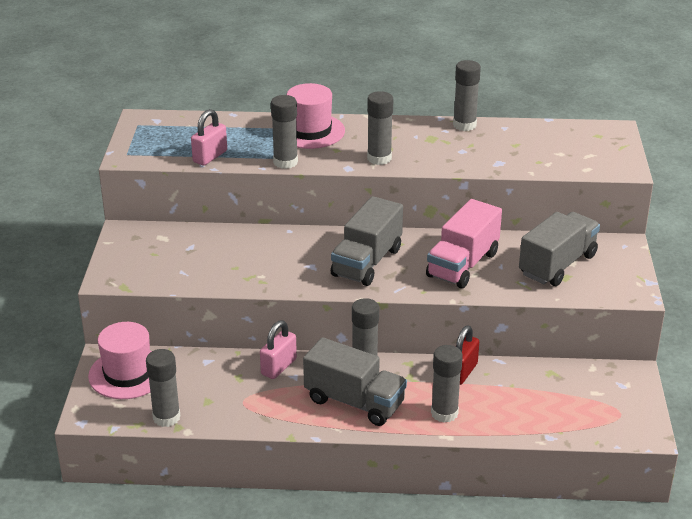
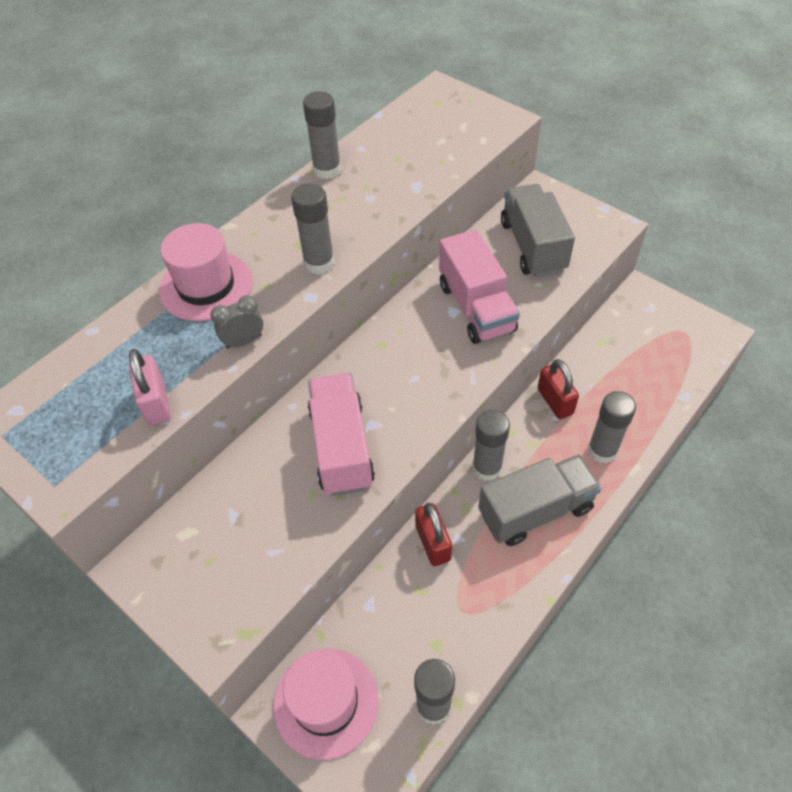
camera: 50 degrees left, 20 degrees up
pink padlock [260,320,297,379] -> red padlock [415,503,452,566]
grey glue stick [271,95,298,169] -> grey clock [210,295,263,349]
grey truck [331,196,403,286] -> none
none -> pink truck [308,373,375,496]

